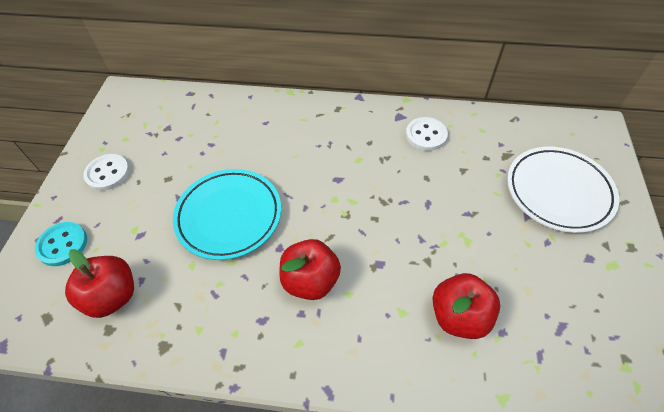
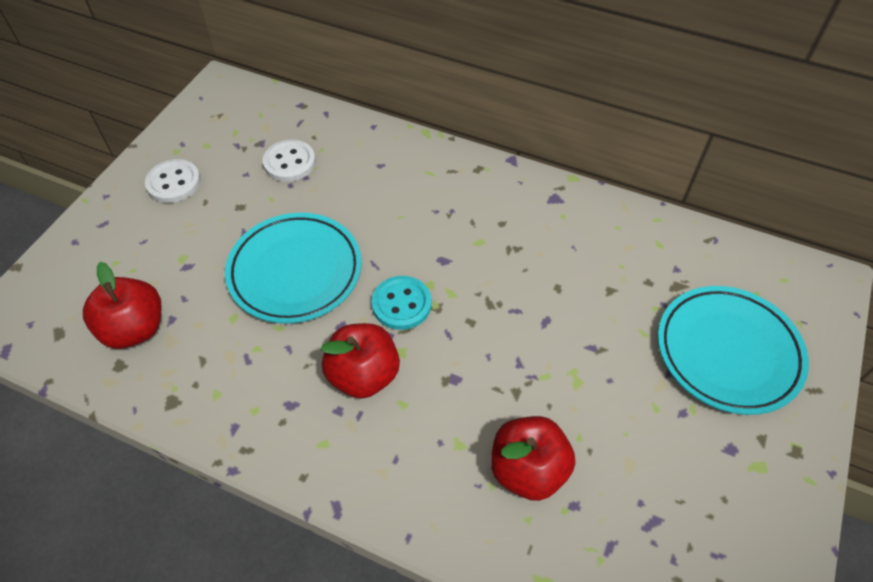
camera: 15 degrees right, 0 degrees up
turquoise button [35,222,87,266] -> turquoise button moved to [372,276,431,330]
white button [406,117,448,151] -> white button moved to [263,140,316,182]
white plate [507,147,619,233] -> turquoise plate [658,286,809,415]

